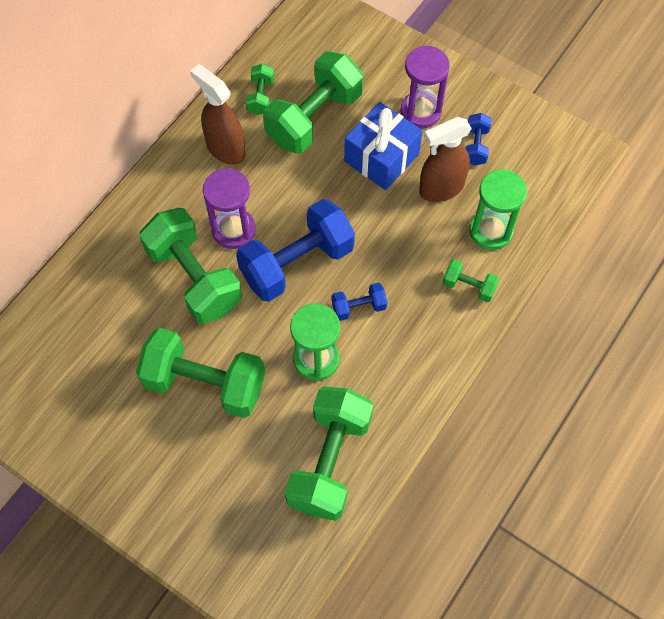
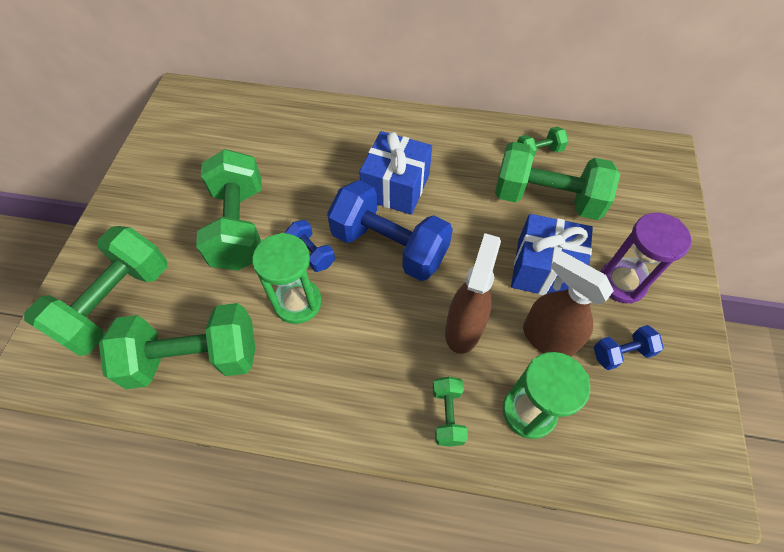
camera: 65 degrees right, 5 degrees down
green dumbbell [139,208,242,324] -> green dumbbell moved to [24,226,167,356]
brown spray bottle [190,64,245,165] -> brown spray bottle moved to [445,233,501,354]
purple hourglass [203,168,256,249] -> blue gift [359,131,432,215]
blue dumbbell [332,283,387,321] -> blue dumbbell moved to [285,220,335,272]

